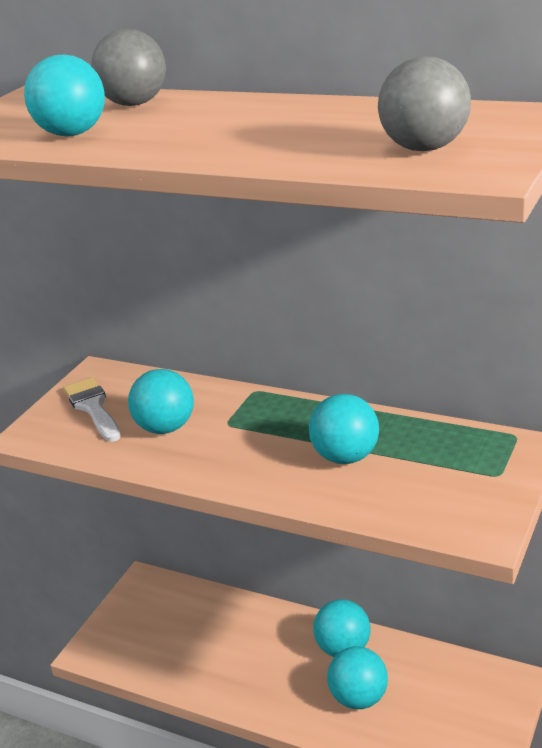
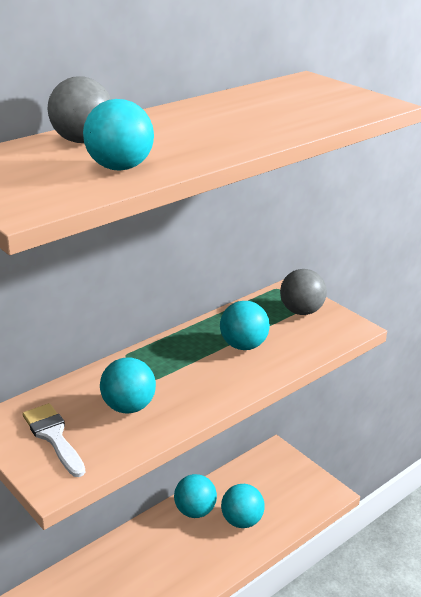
camera: 70 degrees left, 0 degrees up
white brush [63,377,121,442] -> white brush turned 60 degrees clockwise [22,403,85,477]
grey ball [378,56,471,151] -> grey ball moved to [280,269,327,315]

